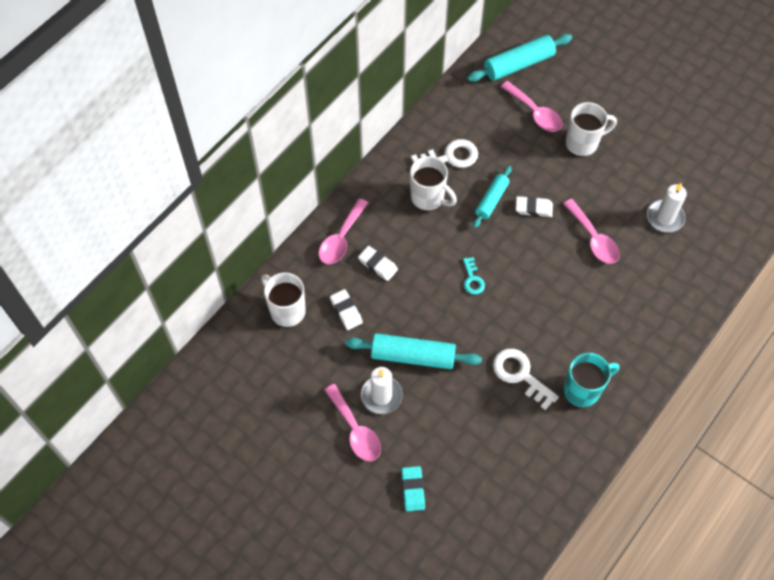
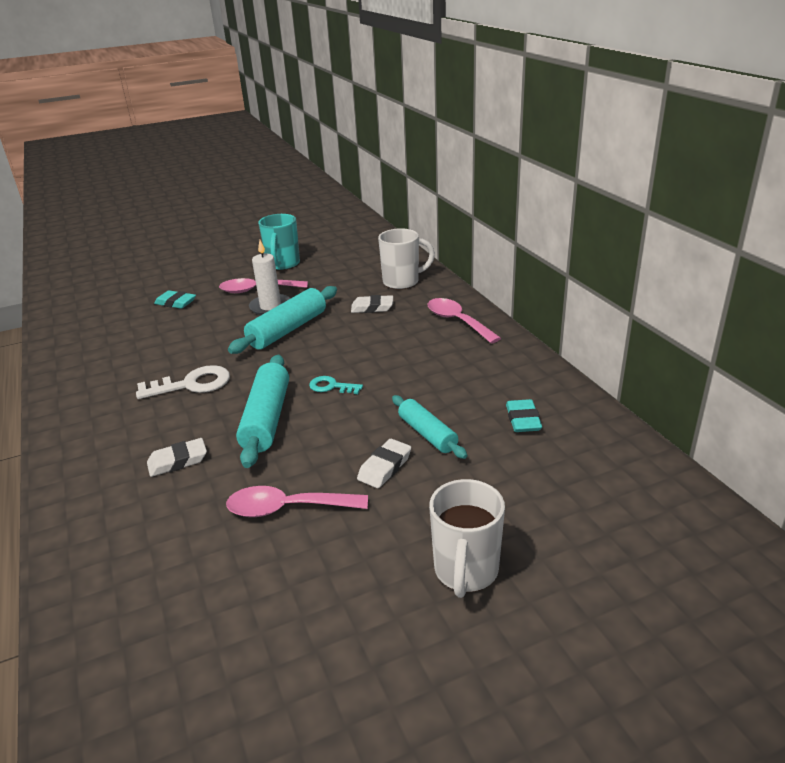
camera: 120 degrees right, 30 degrees down
white eraser [358,246,398,281] -> white eraser moved to [147,438,207,477]
white mug [410,156,457,210] -> none
white key [411,139,478,168] -> turquoise eraser [506,399,542,432]
turquoise rolling pin [467,34,572,82] -> turquoise rolling pin moved to [236,355,289,468]
pink spoon [501,81,562,132] -> none
turquoise mug [563,353,619,407] -> turquoise mug moved to [258,214,300,270]
white candle [647,183,687,233] -> none

